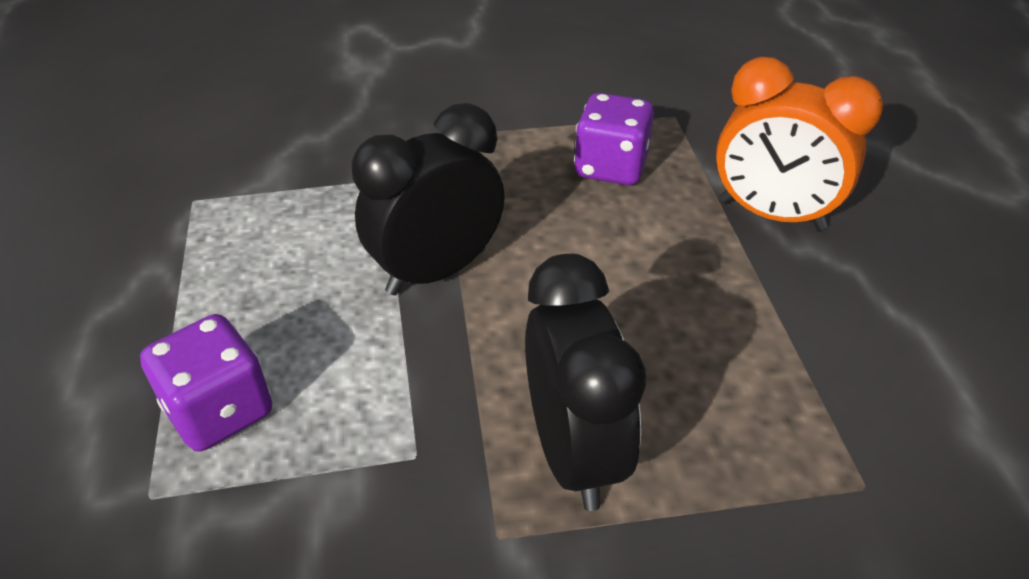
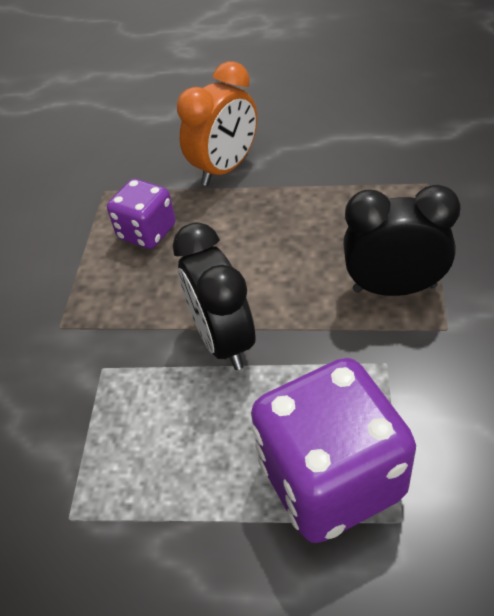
camera: 70 degrees left, 5 degrees up
purple dice [140,314,272,452] -> purple dice [251,358,416,543], size x1.77

